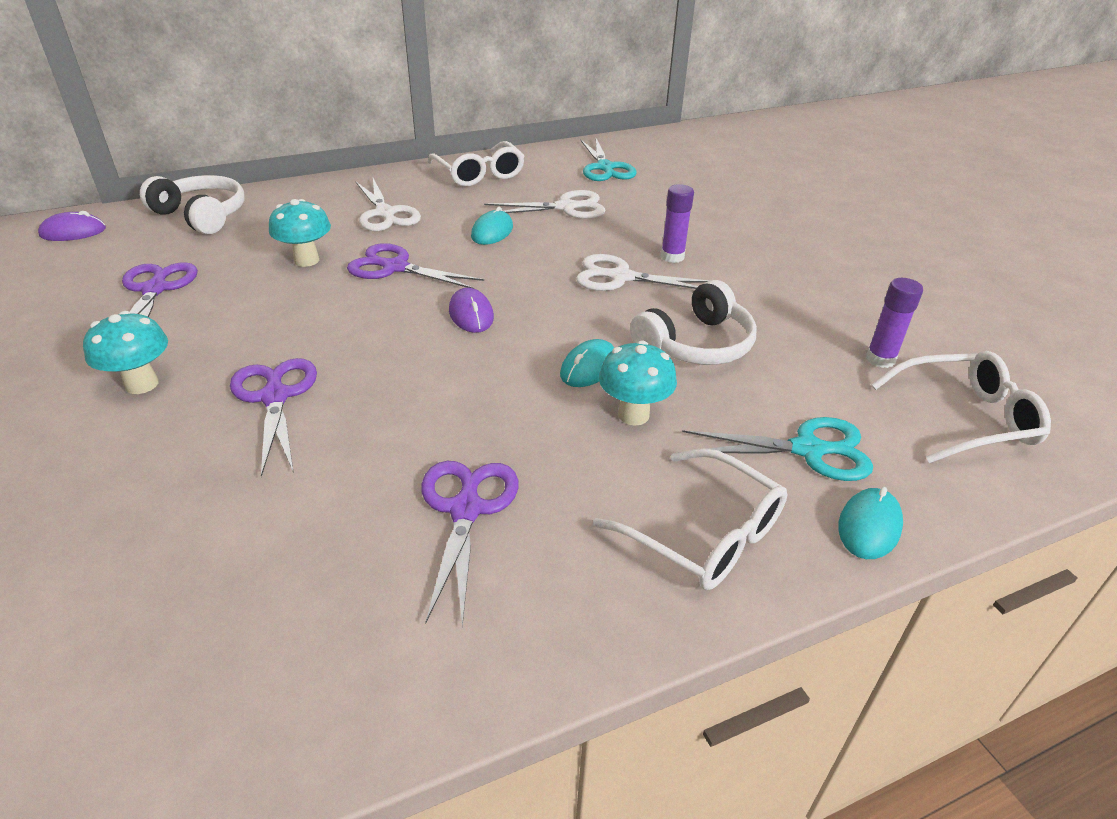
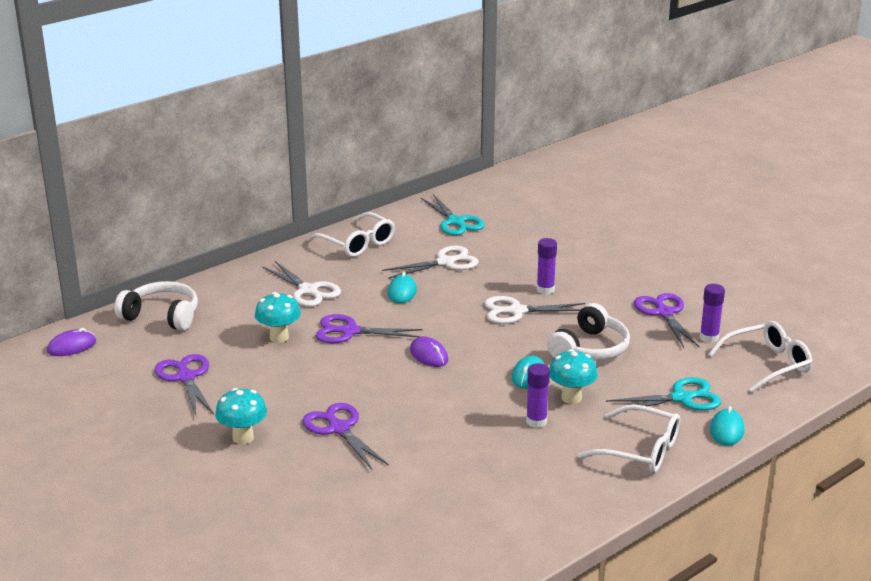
camera: 15 degrees left, 10 degrees down
purple scissors [421,461,518,627] -> purple scissors moved to [634,293,700,348]
none -> purple glue stick [526,363,550,428]

